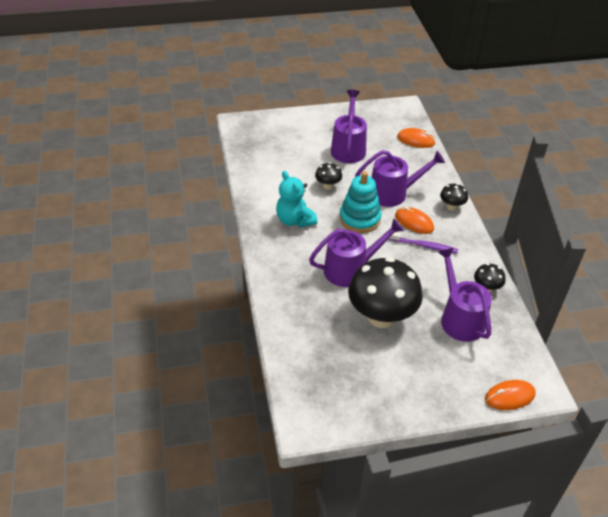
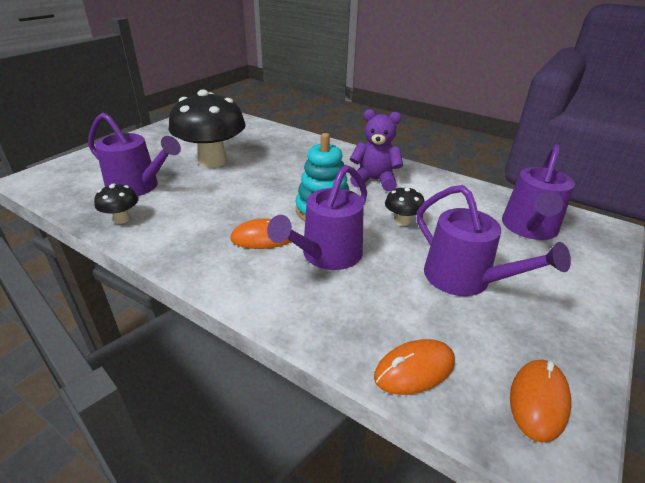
camera: 135 degrees right, 10 degrees down
turquoise teddy bear [276,171,317,228] -> purple teddy bear [350,109,403,191]
purple watering can [309,219,404,287] -> purple watering can moved to [502,144,575,240]
purple toothbrush [389,232,458,253] -> none
black mushroom [440,183,468,211] -> none
orange mouse [485,380,536,410] -> orange mouse moved to [510,360,571,443]

